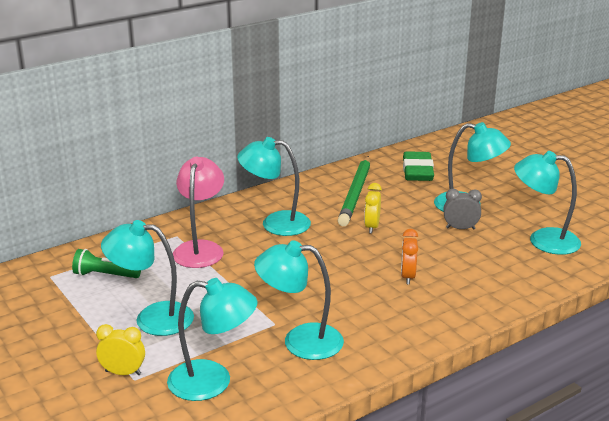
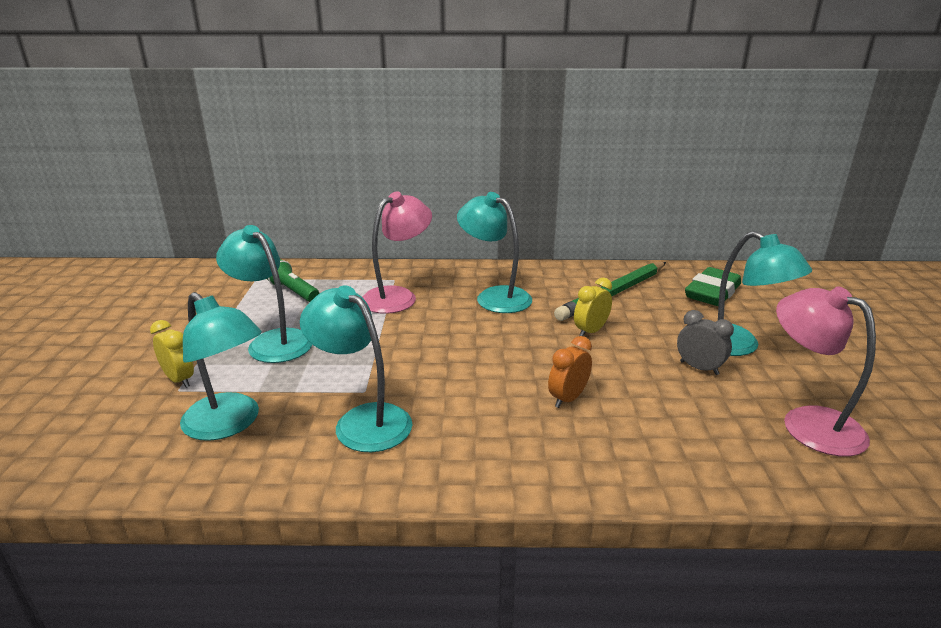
camera: 35 degrees right, 0 degrees up
turquoise lamp [514,151,581,255] -> pink lamp [776,286,876,457]

